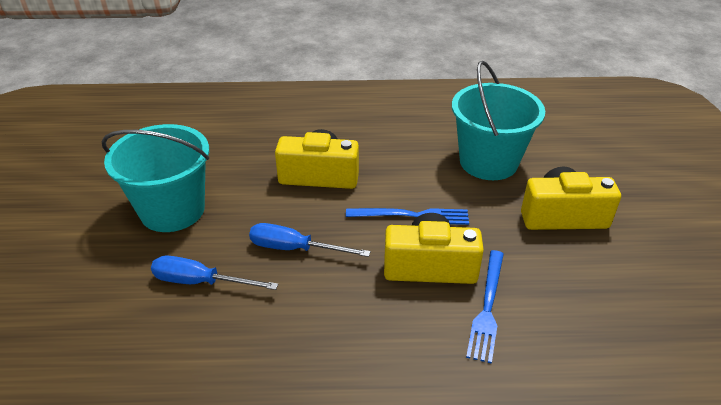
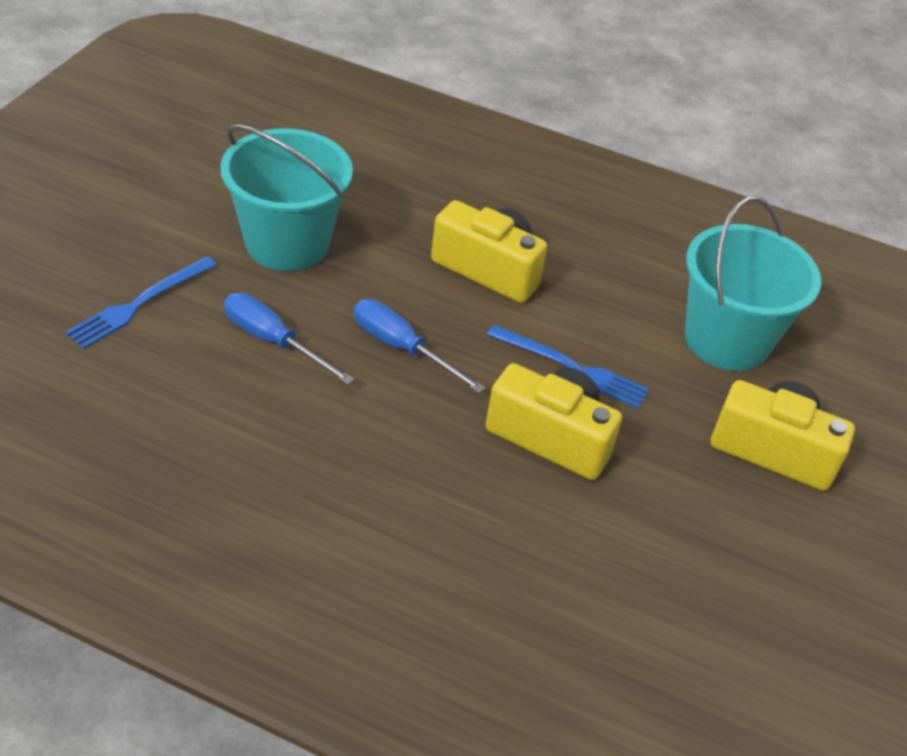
camera: 20 degrees right, 5 degrees up
blue fork [466,250,504,364] -> blue fork moved to [65,256,217,349]

